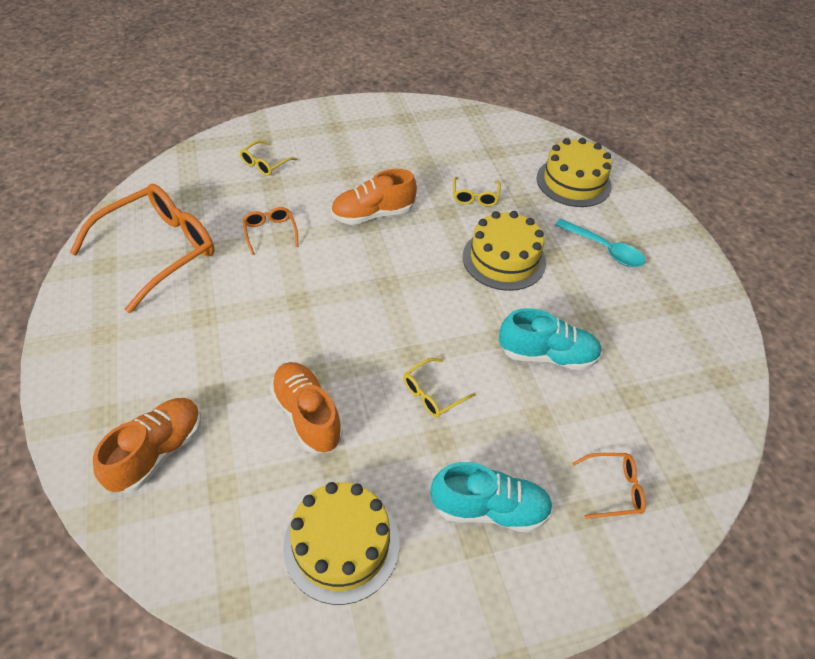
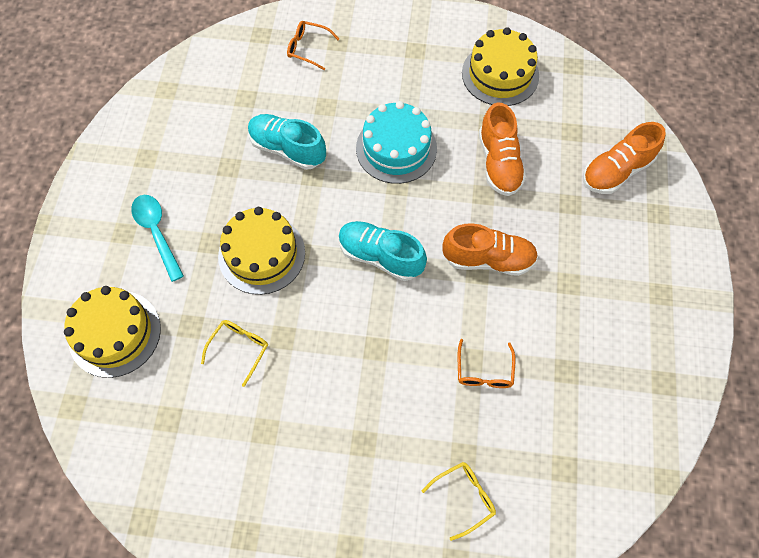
camera: 155 degrees left, 15 degrees up
orange glasses [70,184,215,313] -> none
orange shoe [331,169,417,225] -> orange shoe moved to [442,223,538,276]
yellow glasses [403,358,476,418] -> turquoise cake [356,101,437,184]
turquoise shoe [431,462,553,533] -> turquoise shoe moved to [338,221,427,281]

